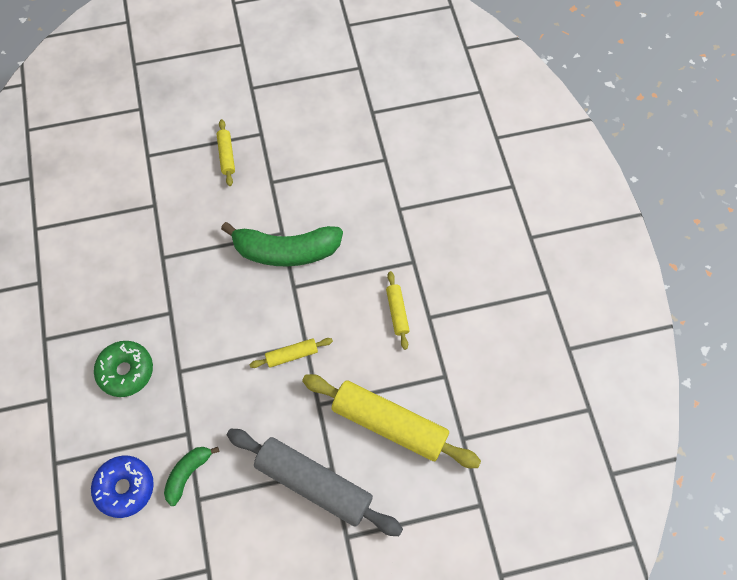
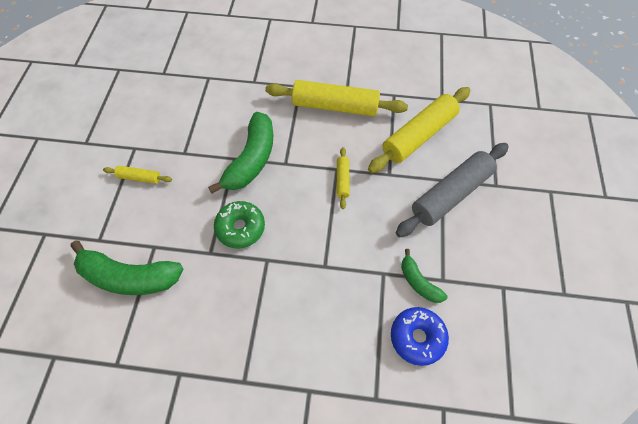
camera: 70 degrees left, 5 degrees down
green donut [94,341,153,397] -> green donut moved to [214,201,265,249]
yellow rolling pin [386,271,410,350] -> yellow rolling pin [265,80,408,116], size x2.18
none -> green banana [71,240,183,295]

